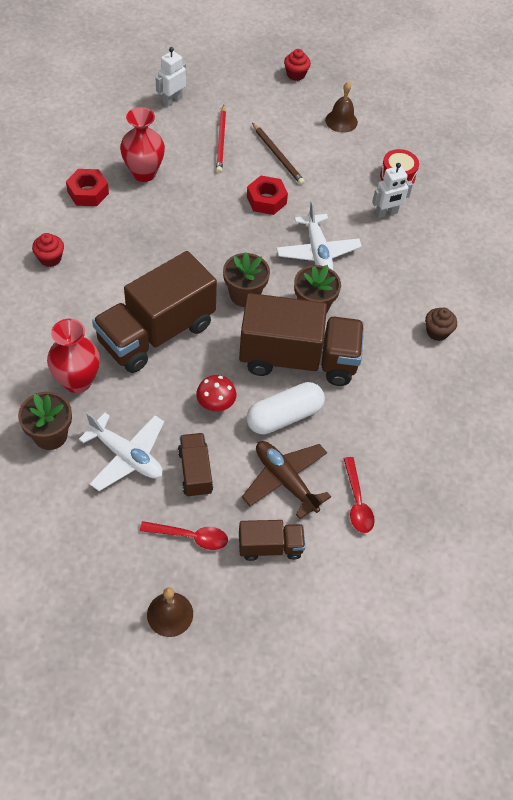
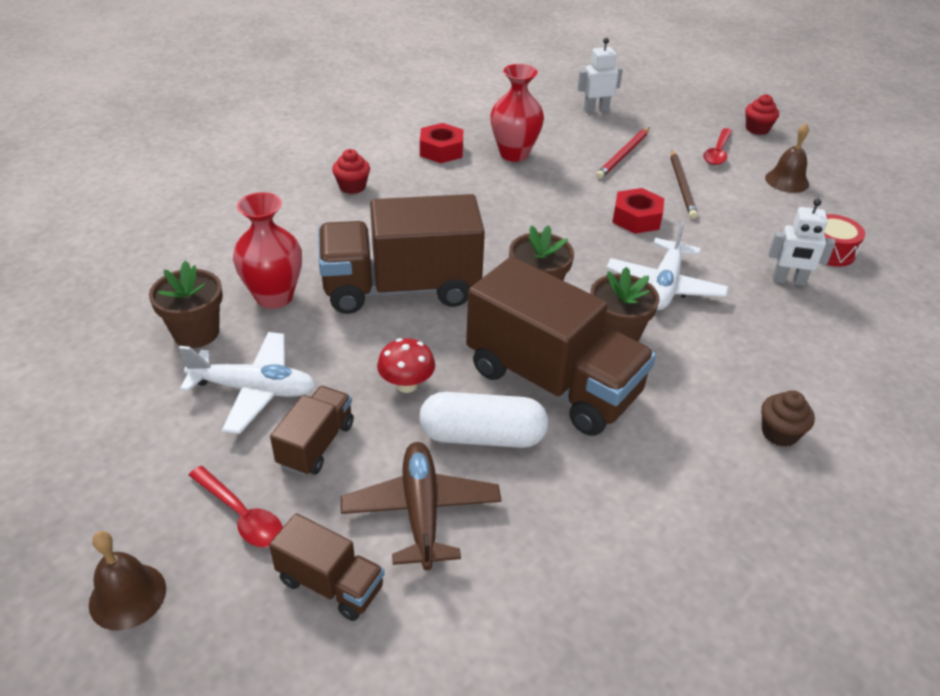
camera: 35 degrees right, 15 degrees down
white plane [79,412,164,491] -> white plane turned 60 degrees counterclockwise [179,332,316,434]
red spoon [343,457,375,533] -> red spoon moved to [703,128,732,165]

